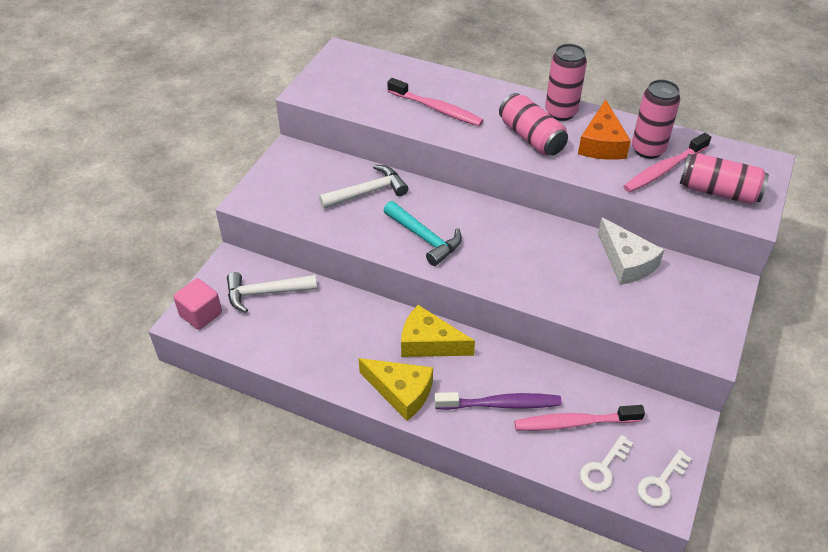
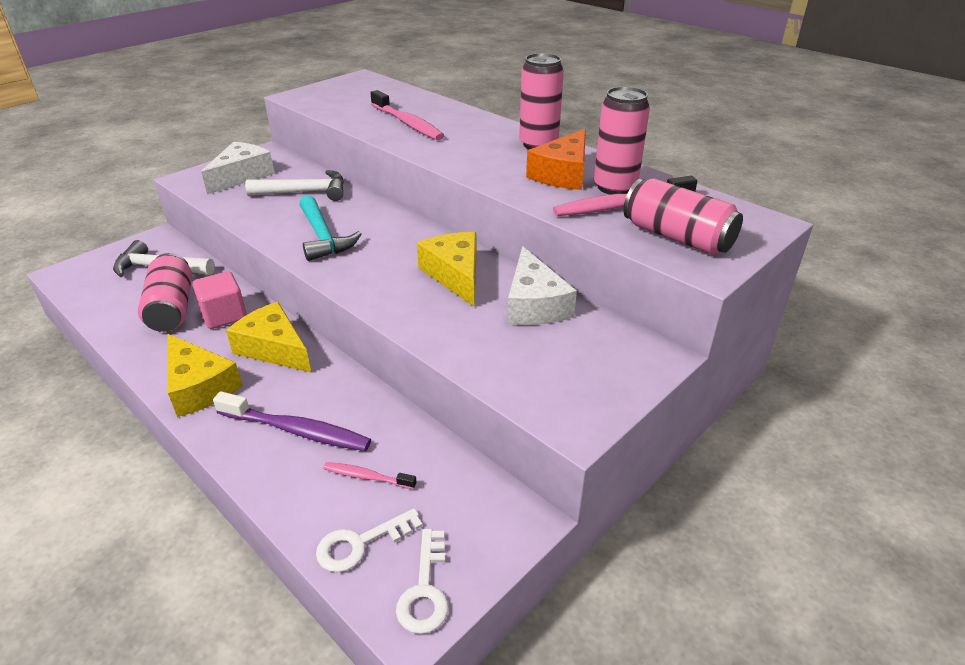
camera: 20 degrees right, 10 degrees down
pink cube [173,278,222,330] -> pink cube moved to [193,271,247,329]
pink can [499,93,568,156] -> pink can moved to [138,253,192,332]
pink toothbrush [514,405,645,431] -> pink toothbrush [323,462,416,489], size x0.54
white key [637,450,692,507] -> white key turned 60 degrees counterclockwise [396,529,448,634]
none -> white cheese [201,142,275,194]
none -> yellow cheese [417,232,477,307]

